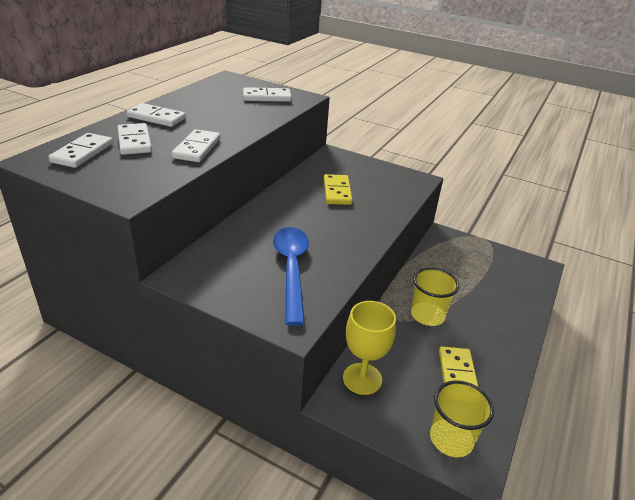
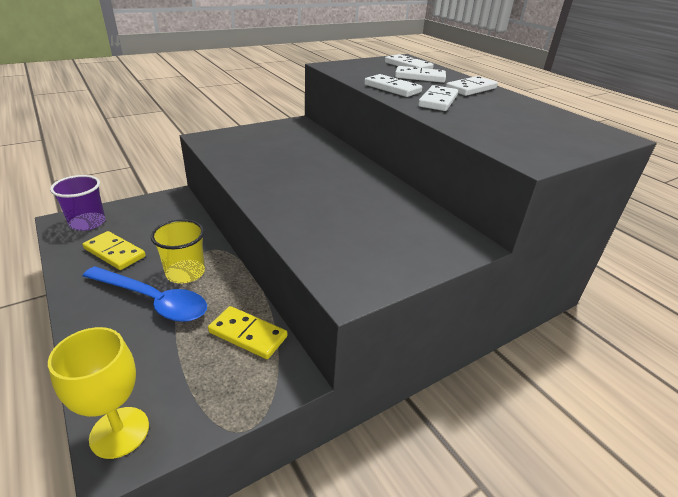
camera: 120 degrees right, 0 degrees up
white domino [243,87,291,102] -> white domino moved to [418,85,458,111]
blue spoon [273,227,309,326] -> blue spoon moved to [83,266,207,322]
yellow domino [324,174,353,205] -> yellow domino moved to [208,306,287,359]
yellow goblet [343,301,396,395] -> yellow goblet moved to [48,327,149,459]
yellow cup [430,380,494,457] -> purple cup [50,175,105,231]

